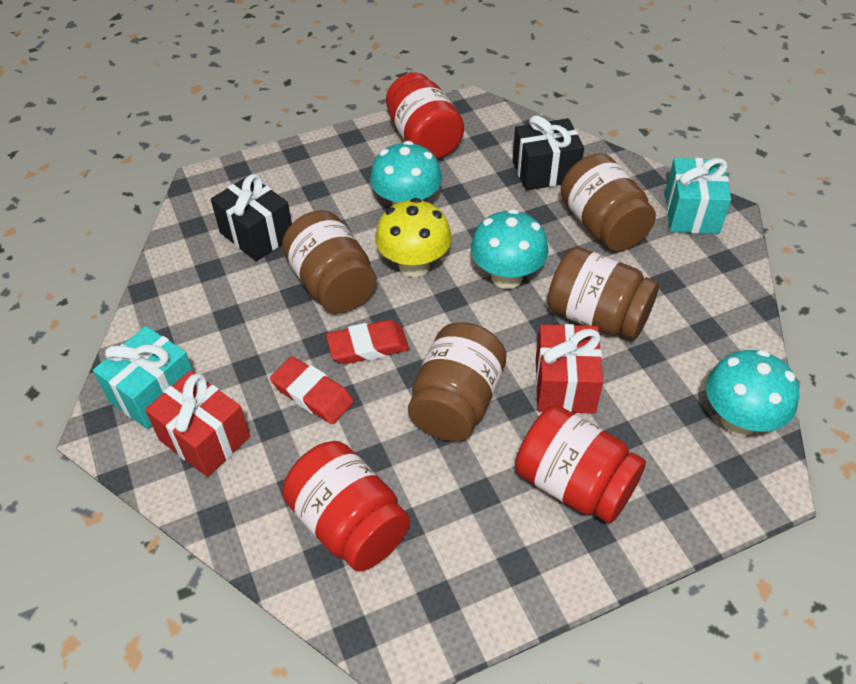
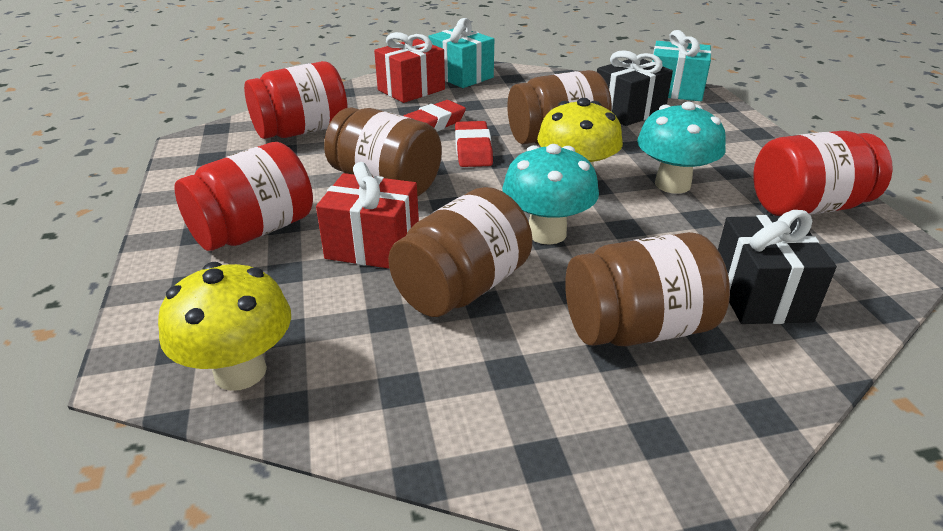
camera: 100 degrees right, 15 degrees down
turquoise gift [665,158,731,234] -> turquoise gift moved to [652,30,712,101]
turquoise mushroom [706,350,799,436] -> yellow mushroom [158,262,291,391]

